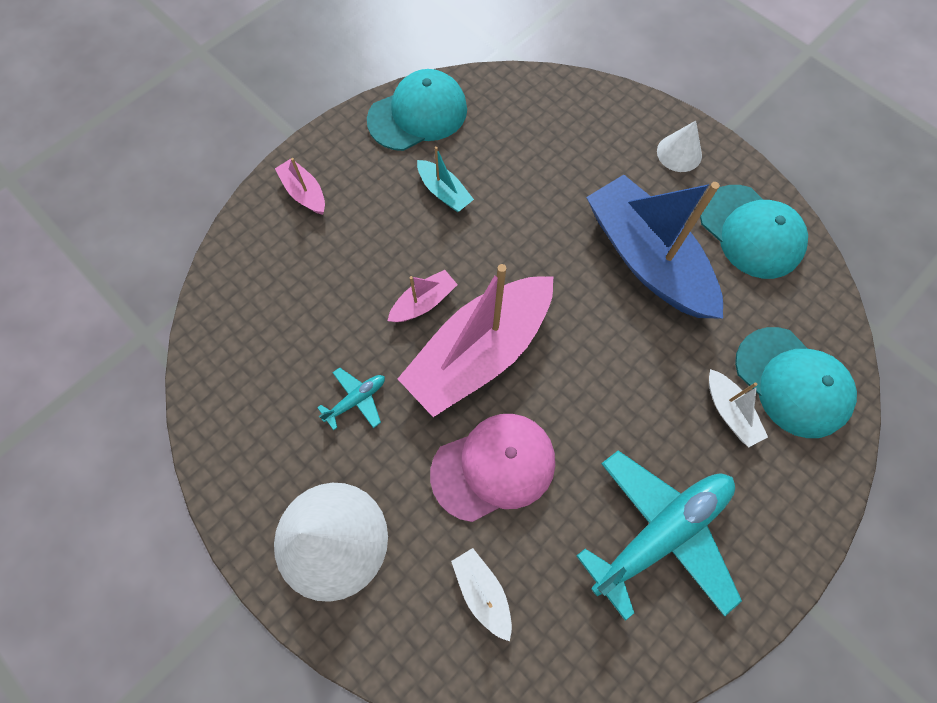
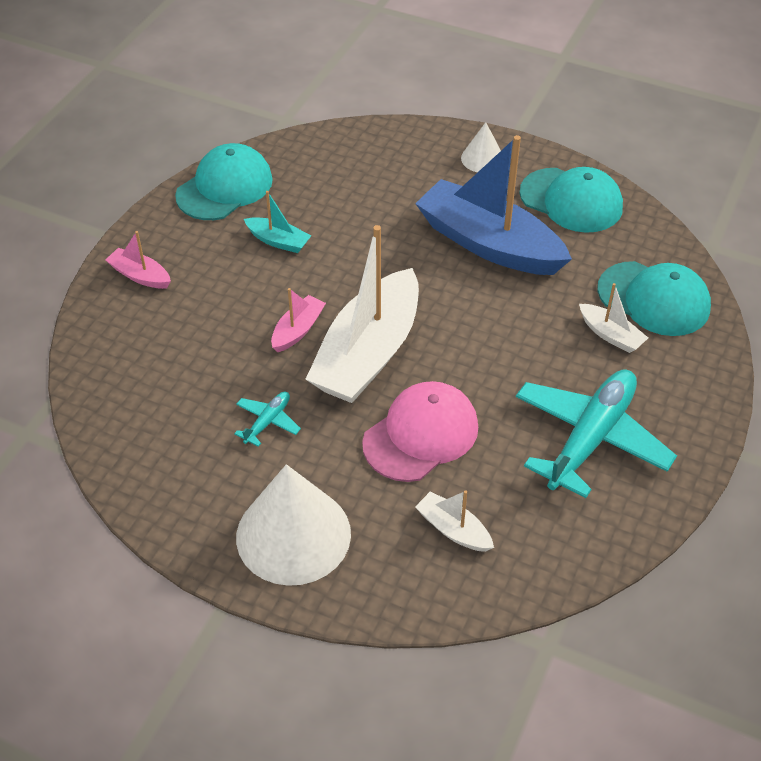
camera: 20 degrees left, 20 degrees down
pink boat [398,264,554,417] -> white boat [306,225,419,403]

